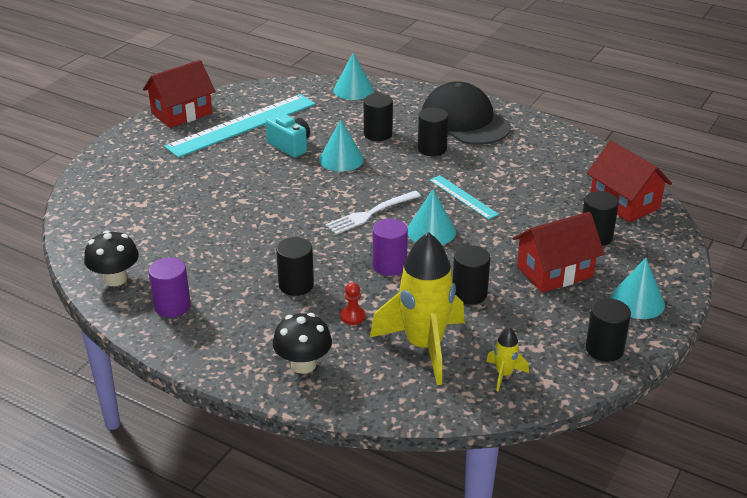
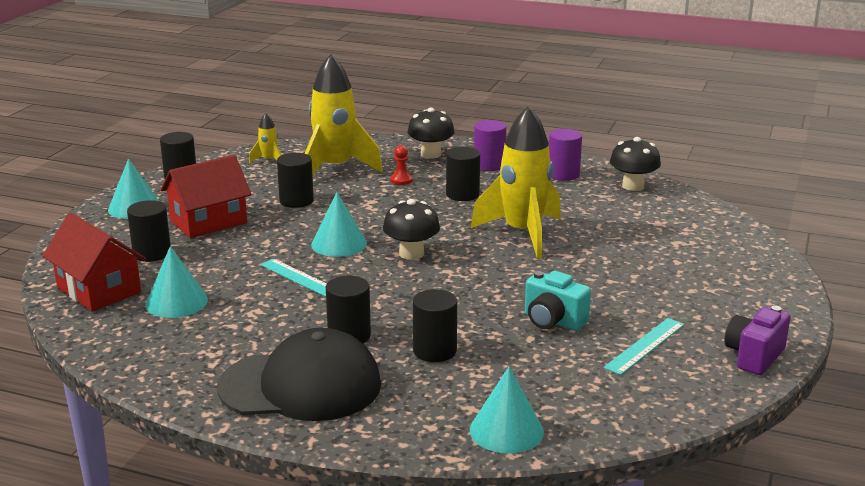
camera: 170 degrees right, 10 degrees down
red house [143,60,216,128] -> purple camera [725,306,791,375]
turquoise ruler [164,94,316,158] -> turquoise ruler [603,318,685,375], size x0.49
turquoise cone [319,119,364,172] -> turquoise cone moved to [145,246,208,318]
white fork [325,191,421,235] -> black mushroom [383,199,440,260]
purple cylinder [373,219,408,276] -> purple cylinder moved to [474,120,506,171]
black cap [422,82,511,145] -> black cap turned 45 degrees counterclockwise [217,327,381,421]
none -> yellow rocket [471,106,561,258]

